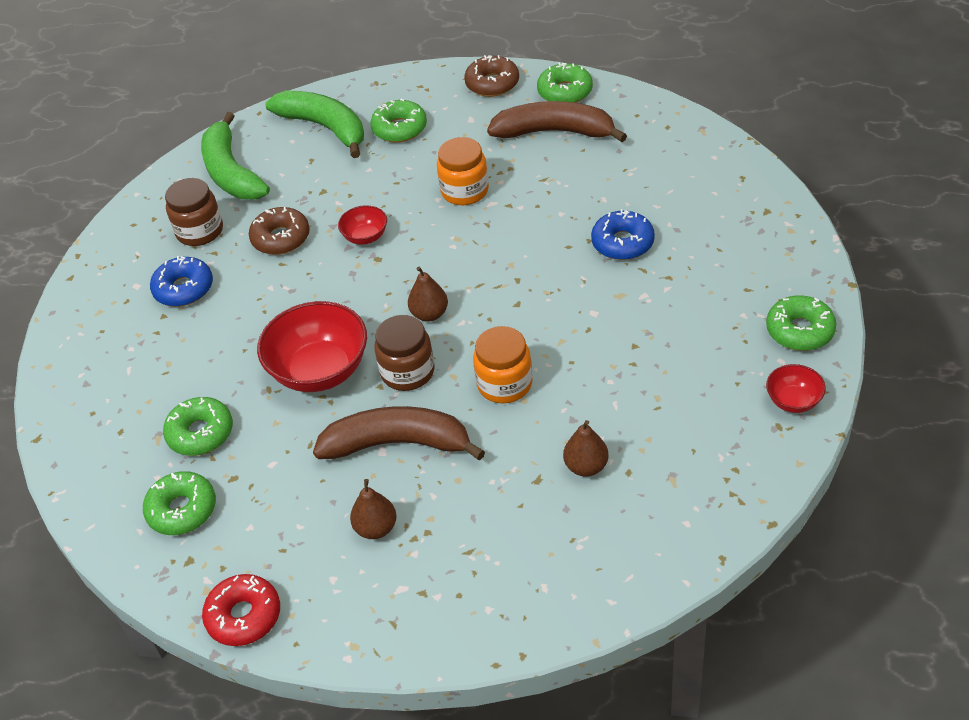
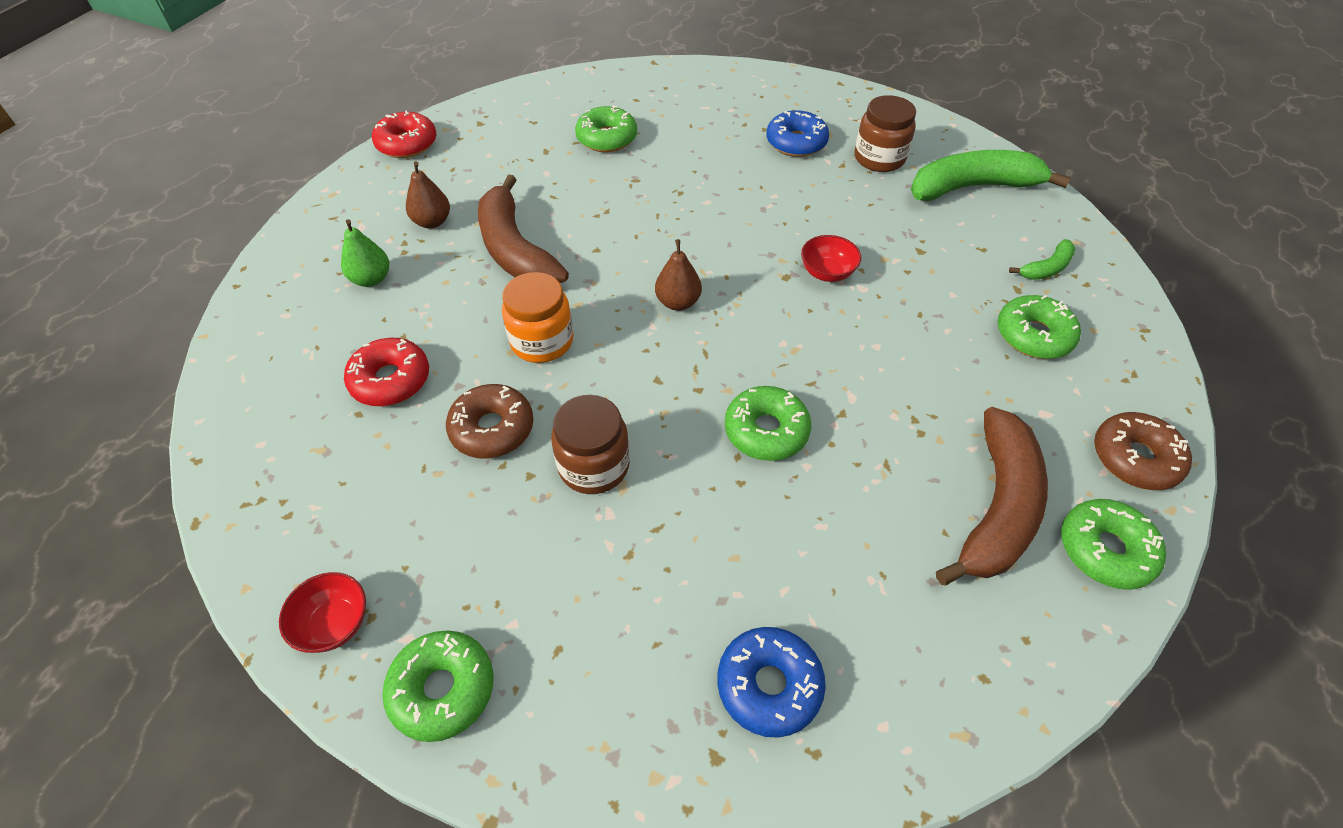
camera: 100 degrees right, 5 degrees up
green donut [143,471,216,535] -> green donut moved to [725,386,811,461]
brown donut [249,207,310,255] -> brown donut moved to [446,384,533,459]
red bowl [257,301,367,392] -> none
green banana [265,90,364,158] -> green banana [1009,239,1075,280], size x0.48
brown banana [313,406,485,460] -> brown banana turned 135 degrees clockwise [478,175,569,283]
brown jar [374,315,434,391] -> brown jar moved to [551,395,630,494]
orange jar [437,137,489,205] -> none
brown pear [563,420,609,477] -> red donut [344,338,429,406]
blue donut [591,209,655,260] -> blue donut moved to [717,627,826,738]
none -> green pear [341,219,389,287]

